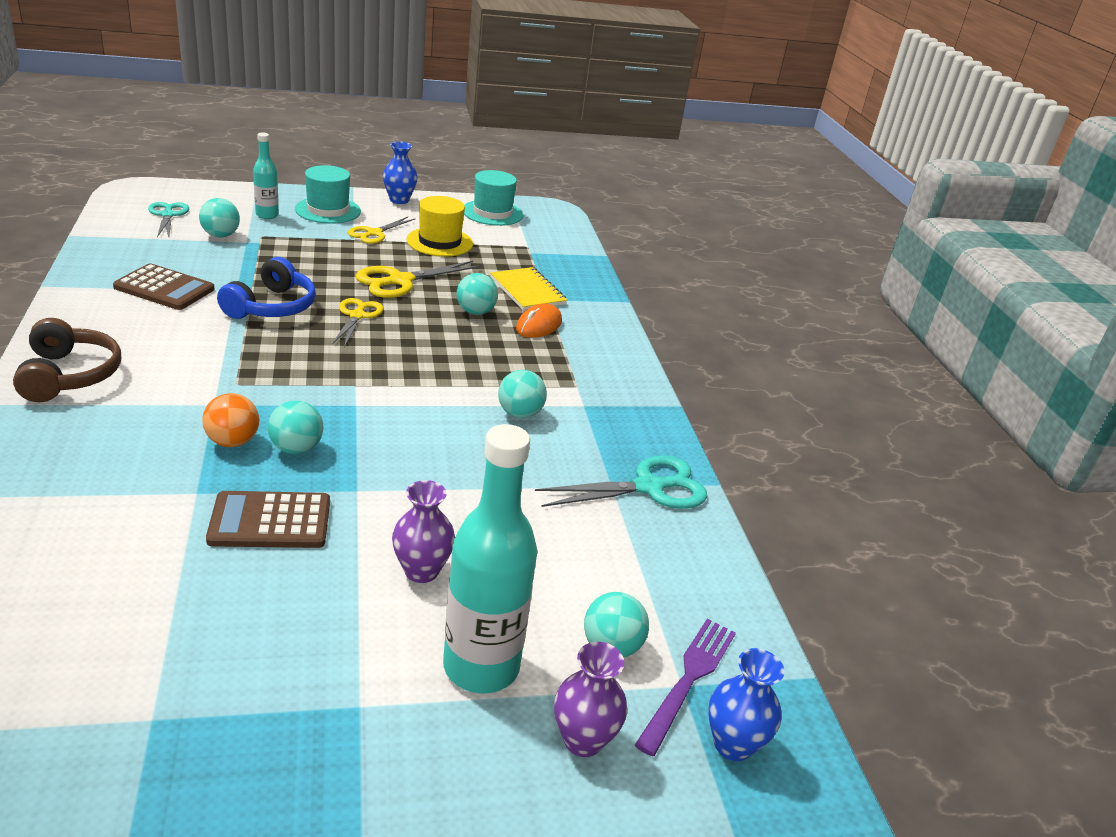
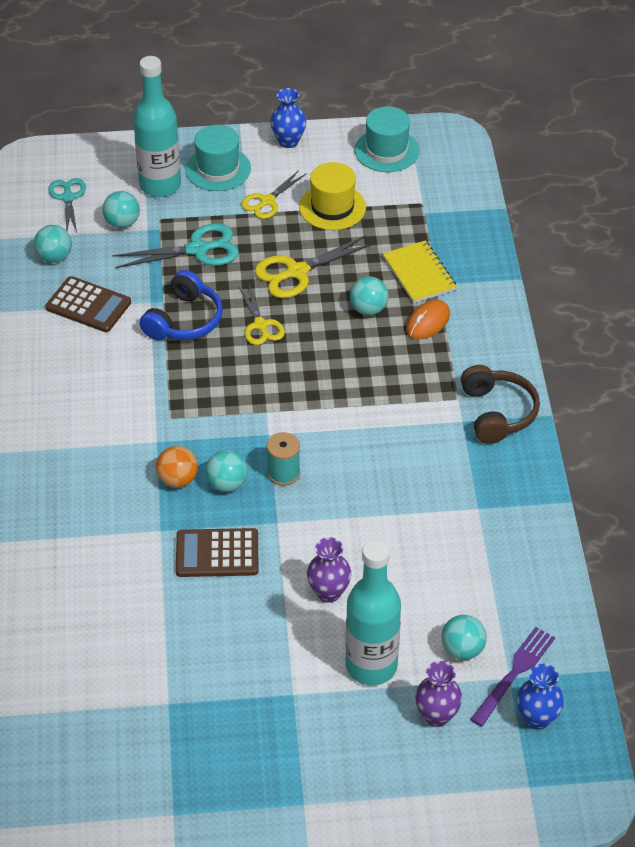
camera: 10 degrees right, 15 degrees up
brown headphones [13,318,121,402] -> brown headphones moved to [461,365,540,444]
turquoise bottle [253,132,279,219] -> turquoise bottle [133,56,181,197], size x1.88
yellow scissors [332,298,384,347] -> yellow scissors turned 150 degrees clockwise [239,285,285,345]
turquoise ball [498,370,547,418] -> turquoise ball moved to [34,225,72,263]
turquoise scissors [535,456,707,509] -> turquoise scissors moved to [112,223,239,268]
none -> turquoise spool [267,432,300,486]

